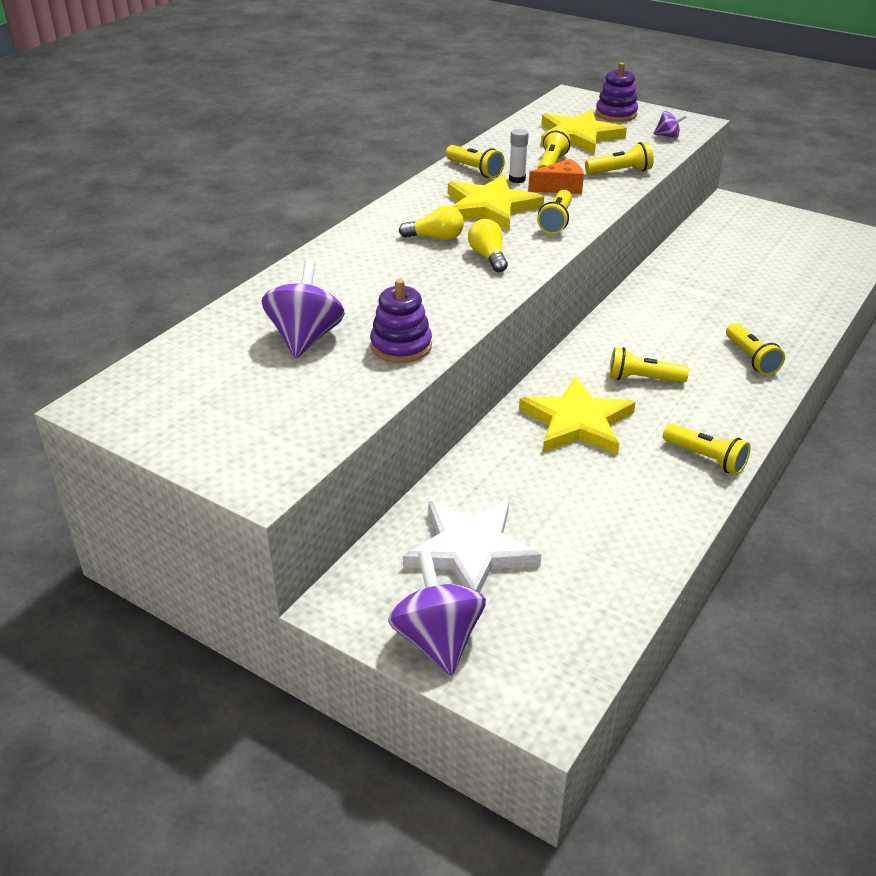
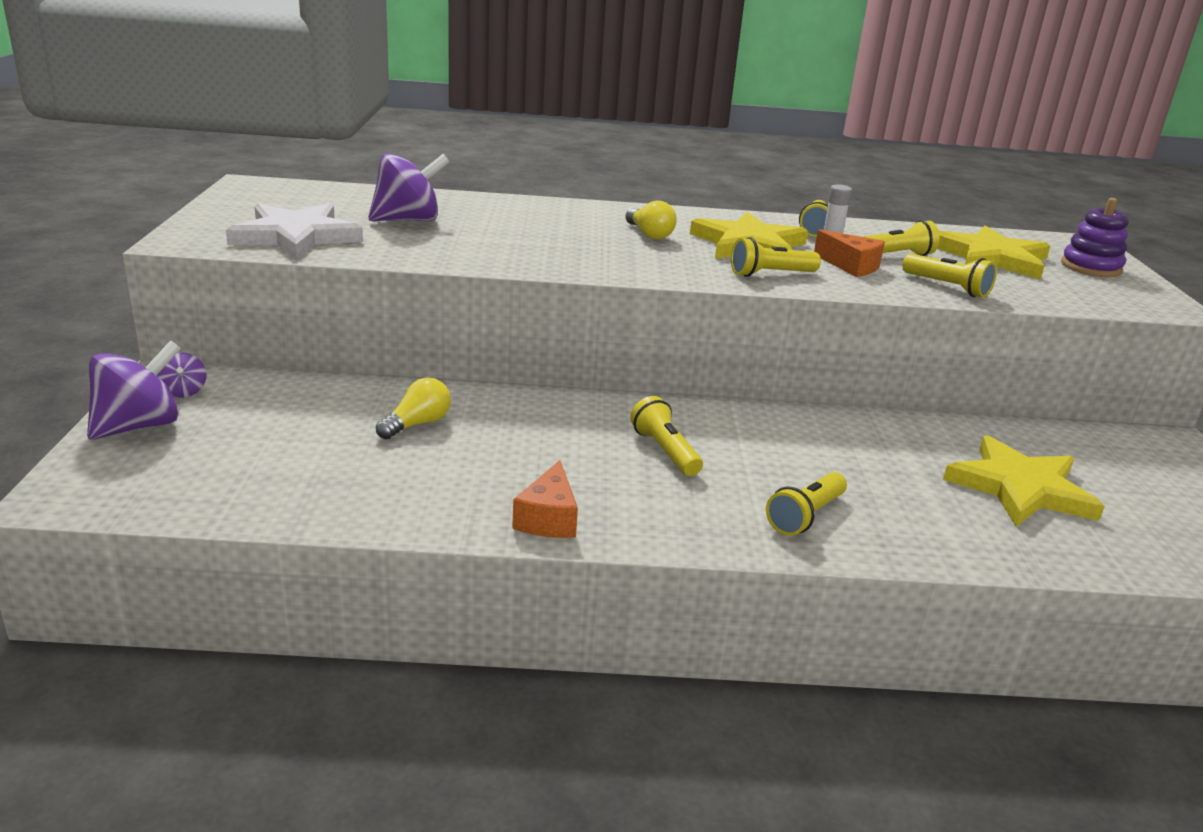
camera: 55 degrees right, 10 degrees down
purple stacking toy [370,279,432,363] -> none
white star [403,500,542,592] -> white star moved to [226,203,363,259]
yellow light bulb [468,219,508,272] -> yellow light bulb moved to [376,377,451,439]
yellow star [519,376,635,455] -> yellow star moved to [943,435,1105,527]
purple spinning top [654,111,687,138] -> purple spinning top moved to [157,353,206,397]
yellow flashlight [663,423,751,475] -> orange cheese [512,460,578,538]

